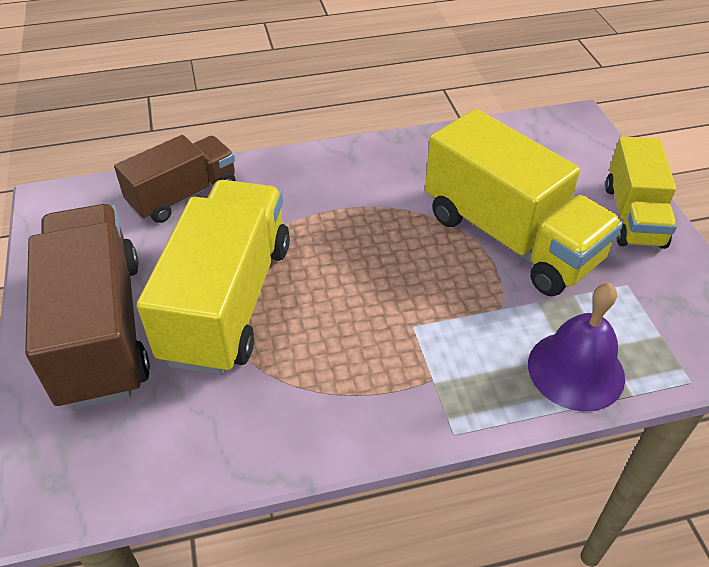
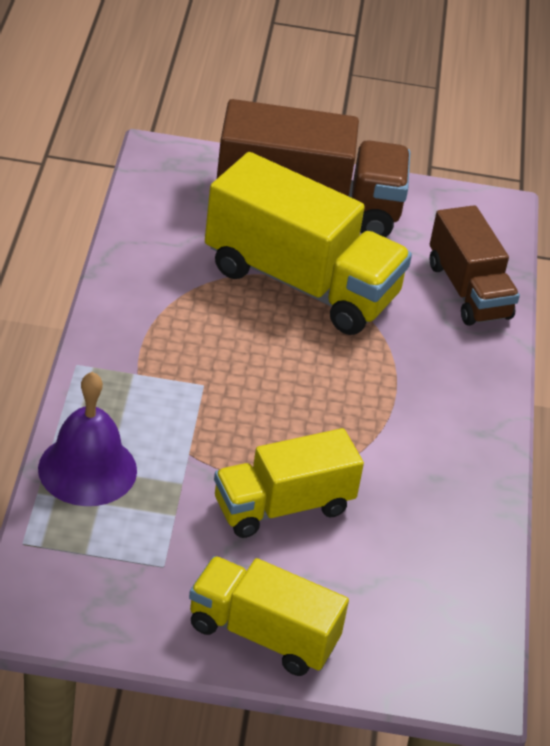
camera: 105 degrees right, 5 degrees down
yellow truck [425,109,623,296] -> yellow truck [214,428,364,538], size x0.62

